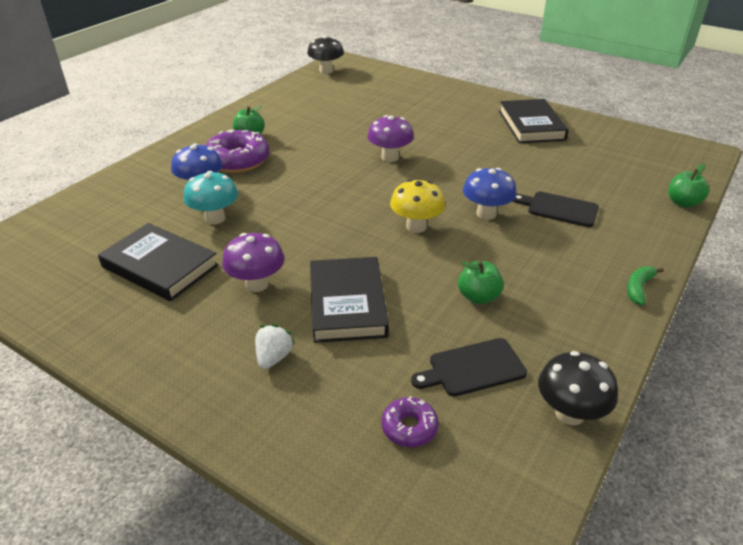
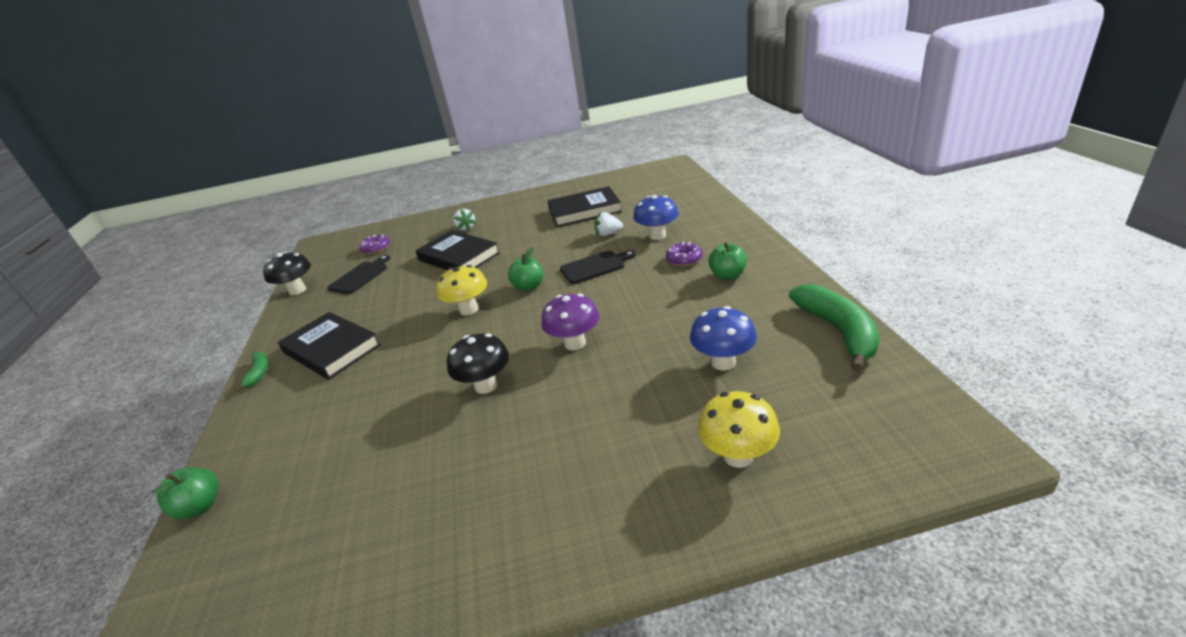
camera: 140 degrees right, 5 degrees down
turquoise mushroom [183,171,238,225] -> white strawberry [594,212,623,236]
purple donut [205,130,269,173] -> purple donut [666,242,702,266], size x0.53
purple mushroom [222,233,285,292] -> none
black mushroom [307,35,344,74] -> black mushroom moved to [447,333,509,394]
green apple [458,261,504,304] -> green apple moved to [508,247,543,291]
blue mushroom [463,168,517,220] -> blue mushroom moved to [690,306,757,371]
black book [499,99,569,143] -> black book moved to [278,312,381,380]
black cutting board [513,192,599,227] -> black cutting board moved to [560,250,636,284]
none -> yellow mushroom [698,391,780,468]
none -> green banana [789,284,880,371]

